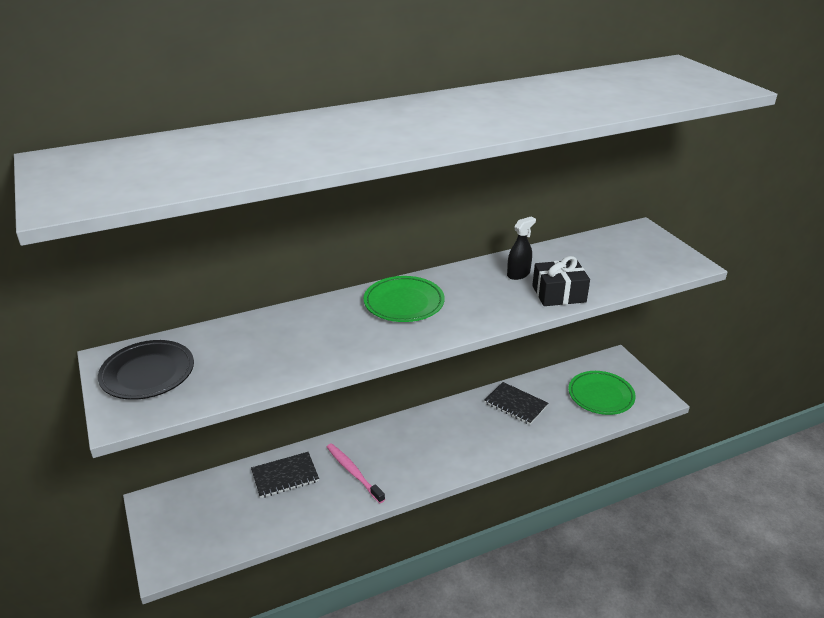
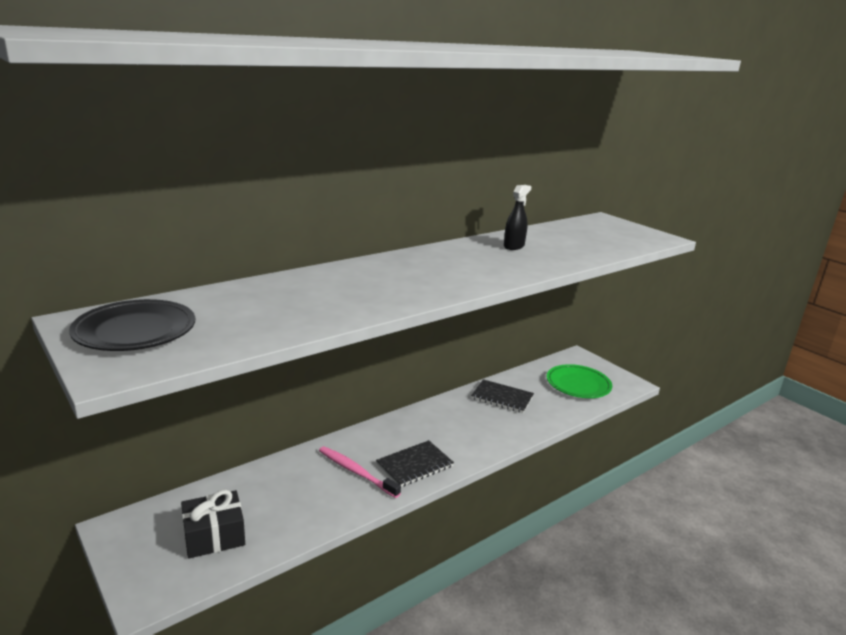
camera: 15 degrees left, 10 degrees down
black notebook [251,452,319,498] -> black notebook moved to [376,440,454,487]
green plate [364,276,445,322] -> none
black gift [532,256,590,306] -> black gift moved to [181,490,245,559]

